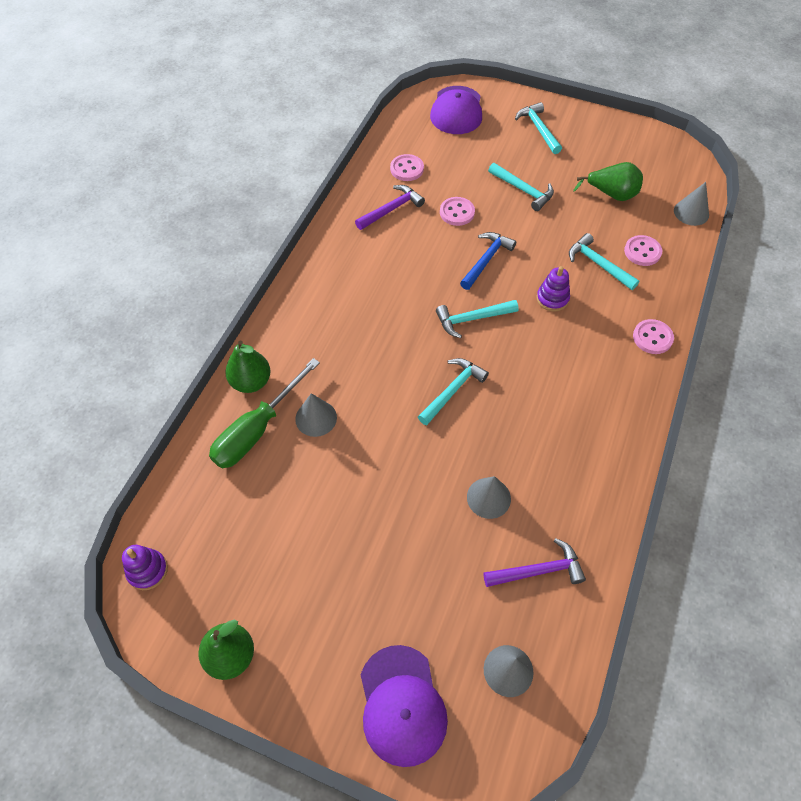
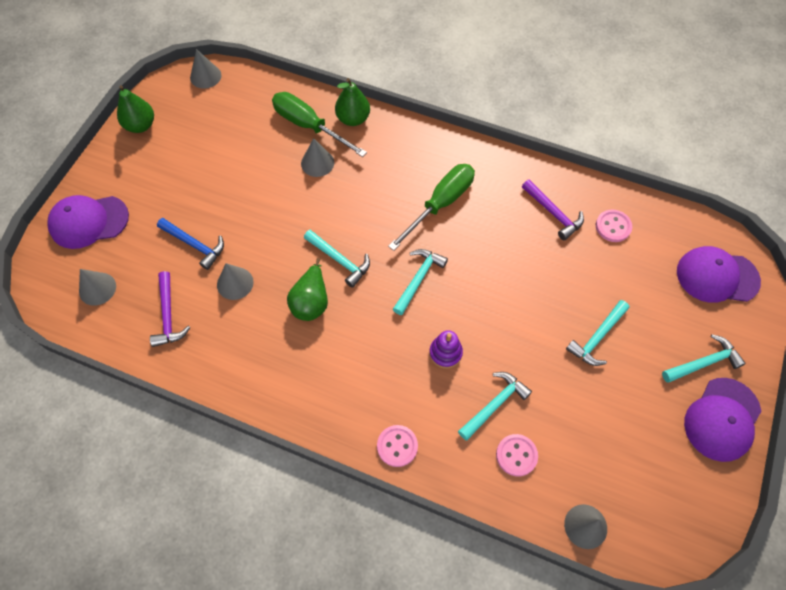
camera: 90 degrees right, 5 degrees up
purple stacking toy [122,545,168,590] -> grey cone [190,49,222,89]
turquoise hammer [436,300,519,338] -> turquoise hammer turned 45 degrees clockwise [393,249,448,315]
pink button [440,197,475,226] -> none
blue hammer [460,232,516,290] -> blue hammer moved to [157,218,224,270]
green pear [573,162,643,201] -> green pear moved to [287,258,328,321]
none -> green screwdriver [388,164,475,251]
none -> purple cap [684,378,761,462]

